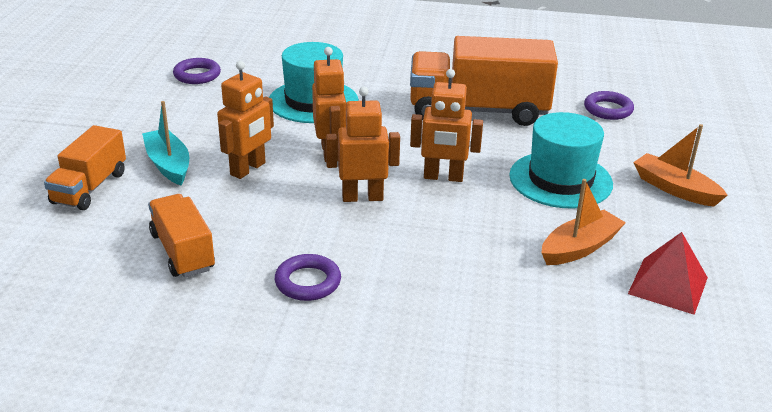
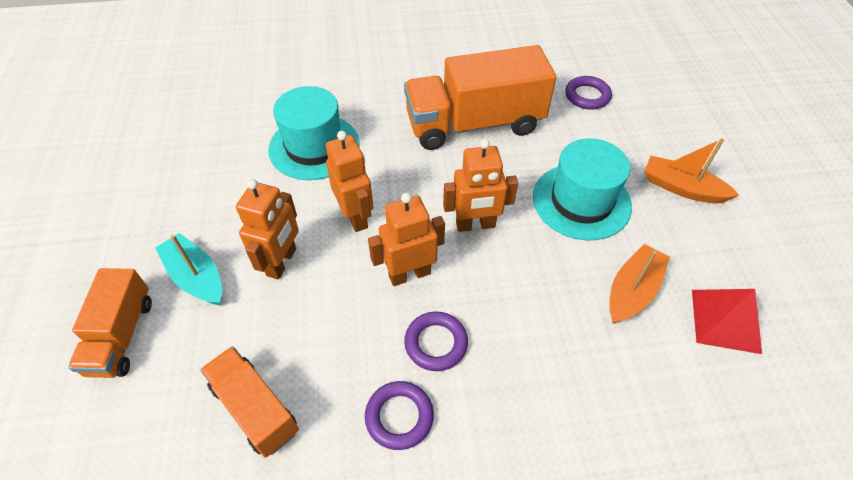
camera: 15 degrees left, 20 degrees up
purple ring [173,58,221,84] -> purple ring moved to [404,312,468,371]

